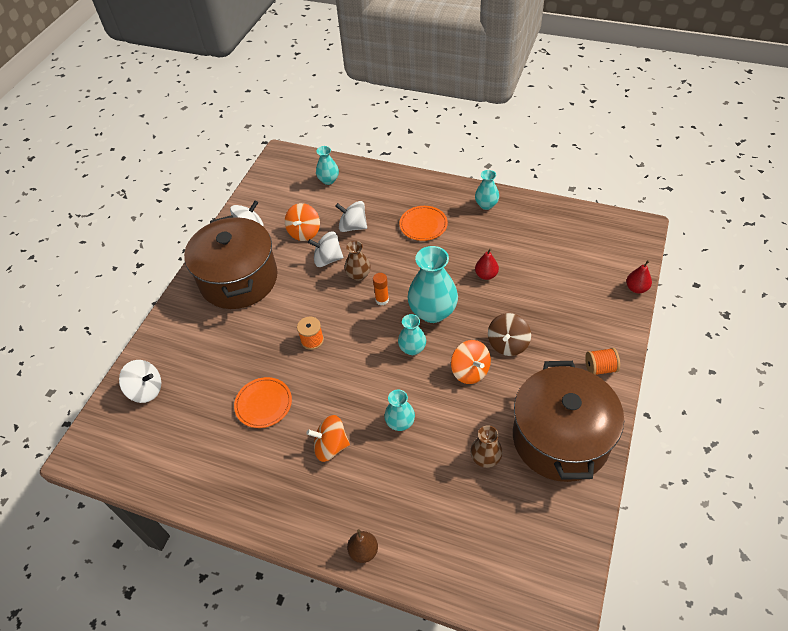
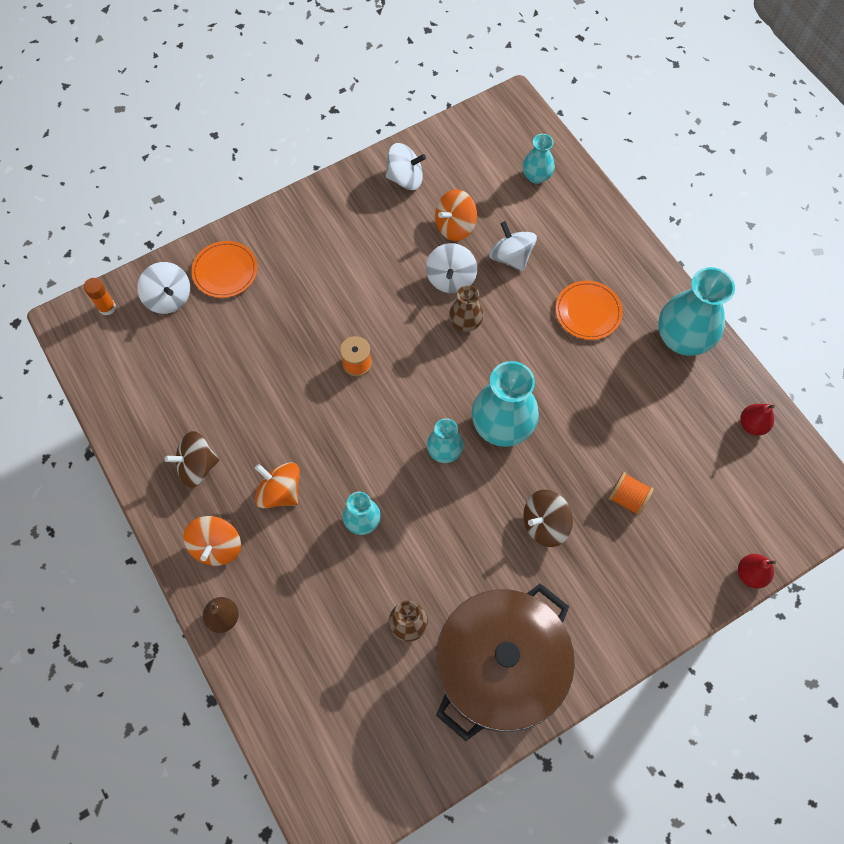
camera: 35 degrees right, 15 degrees up
brown pot [184,215,278,309] -> none
orange plate [234,377,292,428] -> orange plate moved to [191,241,257,298]
white spinning top [308,231,343,267] -> white spinning top turned 120 degrees counterclockwise [426,243,477,293]
orange glue stick [373,273,389,305] -> orange glue stick moved to [84,278,116,316]
orange spinning top [451,340,491,384] -> orange spinning top moved to [183,516,241,566]
turquoise vase [475,170,499,210] -> turquoise vase [658,267,735,356], size x1.82
red pear [475,248,499,280] -> red pear moved to [740,404,775,436]
orange spool [585,348,620,375] -> orange spool moved to [608,472,654,516]
none -> brown spinning top [165,431,219,488]

